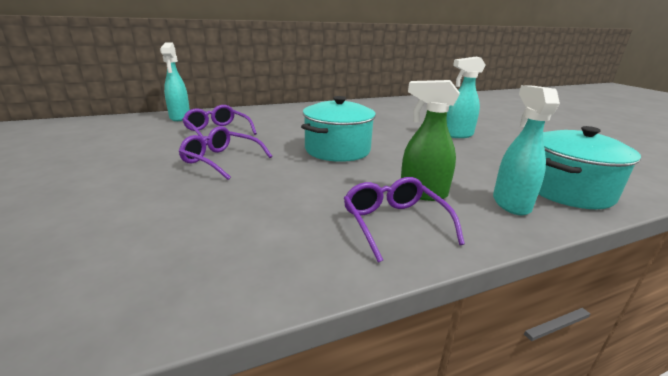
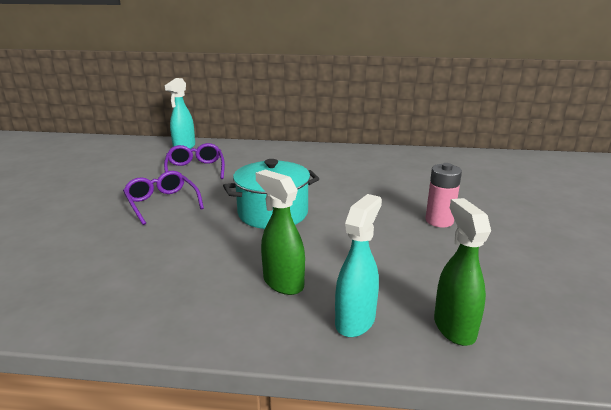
camera: 30 degrees right, 0 degrees up
purple glasses [344,177,465,263] -> none
turquoise spray bottle [447,57,486,138] -> pink battery [425,163,462,227]
turquoise pot [538,126,641,209] -> green spray bottle [434,198,491,346]

